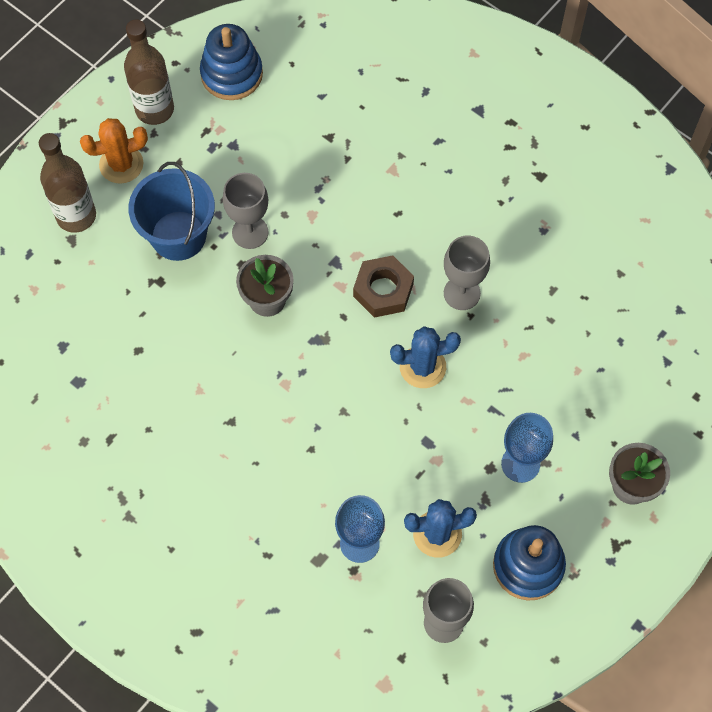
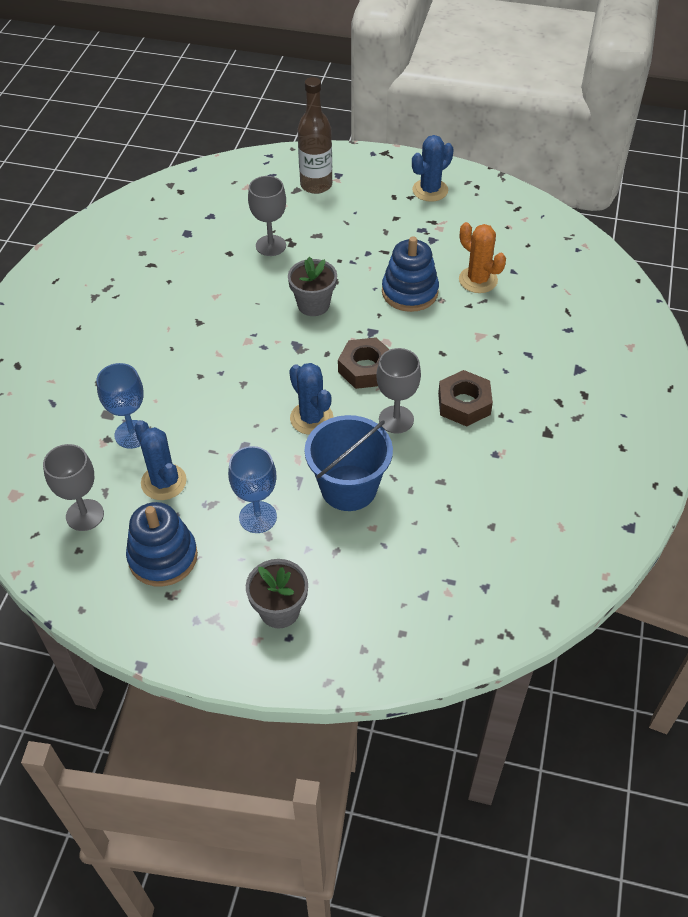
camera: 65 degrees right, 15 degrees down
orange cactus [80,118,148,184] -> orange cactus moved to [459,222,506,293]
brown bottle [124,19,174,125] -> blue cactus [412,135,454,202]
blue bucket [128,162,215,261] -> blue bucket moved to [305,415,393,511]
blue stacking toy [200,24,263,100] -> blue stacking toy moved to [382,236,439,312]
grey goblet [223,173,268,249] -> grey goblet moved to [248,176,286,256]
none -> brown nut [438,370,493,427]

